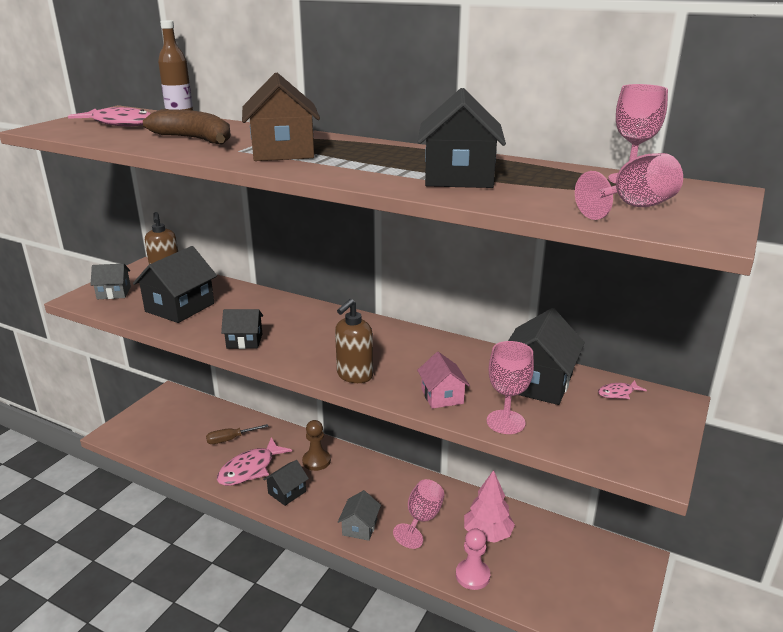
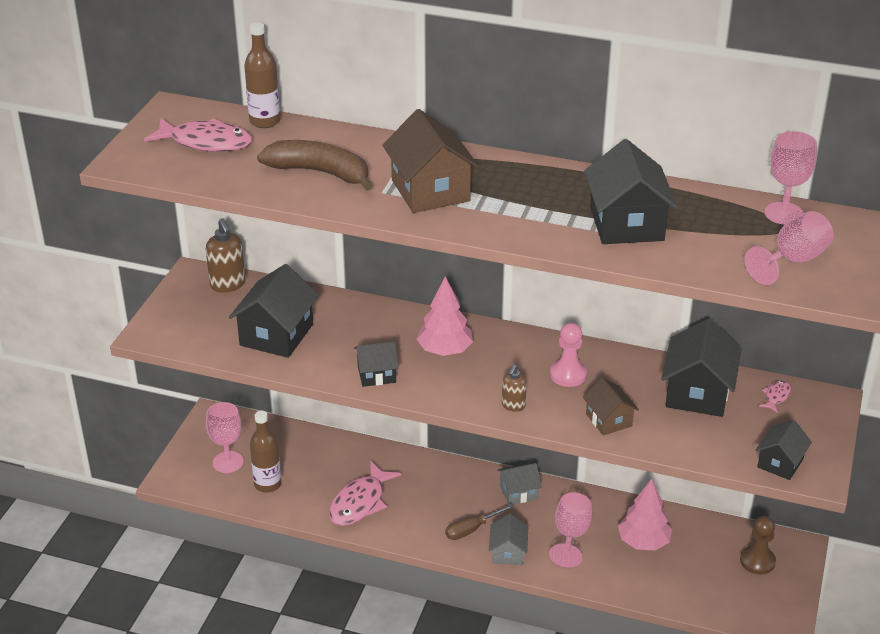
camera: 10 degrees left, 10 degrees up
grey house [90,264,131,299] -> grey house moved to [497,463,542,505]
brown screwdriver [206,424,268,444] -> brown screwdriver moved to [445,504,514,540]
black house [263,460,309,506] -> black house moved to [756,420,812,480]
brown pawn [302,420,331,471] -> brown pawn moved to [740,516,776,575]
brown soap dispenser [335,299,373,383] -> brown soap dispenser [502,364,527,412], size x0.61
pink house [417,352,470,409] -> brown house [583,377,639,436]
pink pawn [456,528,490,590] -> pink pawn moved to [550,323,587,387]
pink goblet [487,341,534,434] -> pink goblet moved to [206,402,244,473]
pink fish [598,380,647,399] -> pink fish turned 150 degrees clockwise [759,380,791,413]
none -> brown bottle [250,411,281,493]
none -> pink tree [416,276,473,356]

